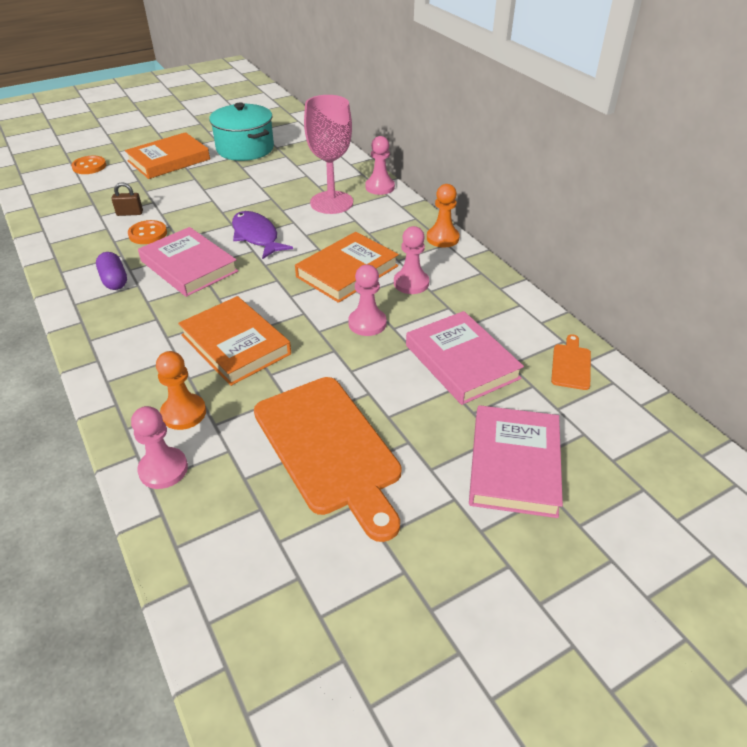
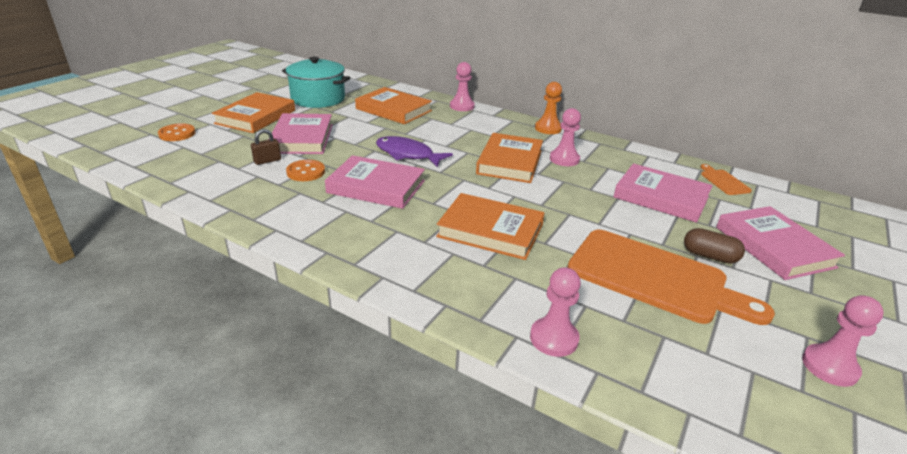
camera: 30 degrees left, 10 degrees down
purple capsule [96,252,127,290] -> none
orange pawn [156,351,206,430] -> none
pink goblet [304,95,353,214] -> none
pink pawn [348,265,387,336] -> pink pawn moved to [802,295,884,387]
none -> pink book [268,113,333,154]
none -> orange book [355,87,432,124]
none -> brown capsule [684,228,745,264]

